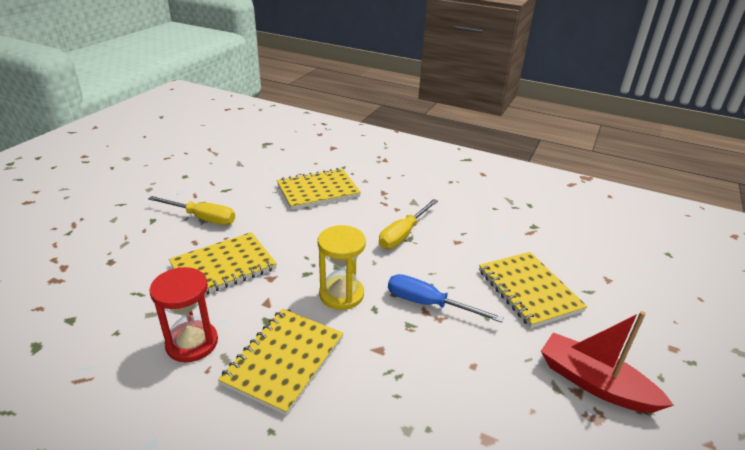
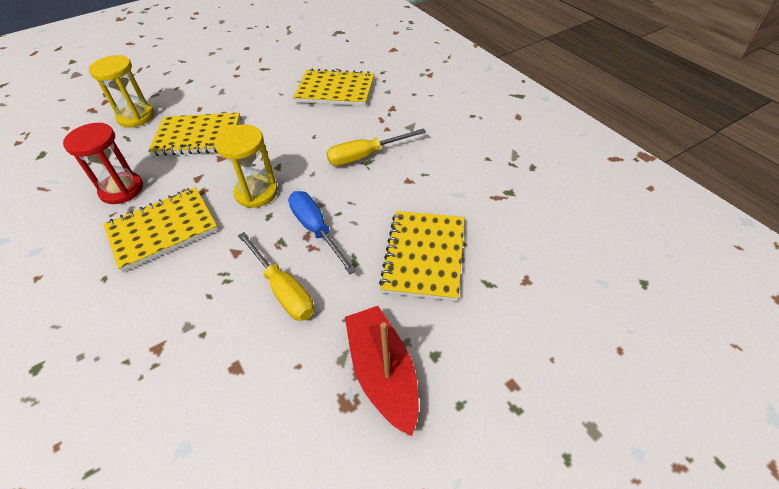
camera: 35 degrees right, 15 degrees up
yellow screwdriver [148,196,235,225] -> yellow screwdriver moved to [238,232,314,321]
none -> yellow hourglass [89,55,155,127]

